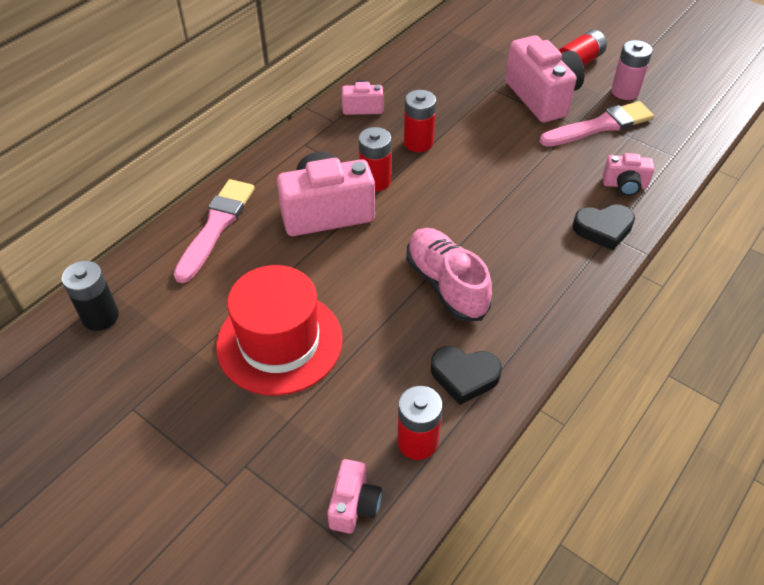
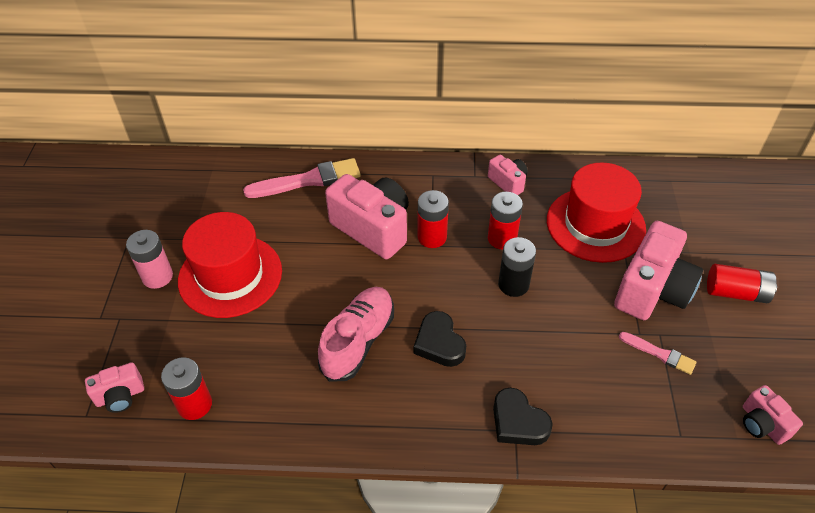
camera: 55 degrees right, 0 degrees up
black battery [62,261,119,331] -> black battery moved to [498,237,536,297]
black heart [431,346,502,405] -> black heart moved to [413,311,466,367]
pink brush [540,101,654,147] -> pink brush [619,332,697,375], size x0.55
pink camera [603,153,654,196] -> pink camera moved to [743,385,803,445]
pink battery [611,40,653,100] -> pink battery moved to [126,230,173,289]
none -> red hat [547,163,646,263]

